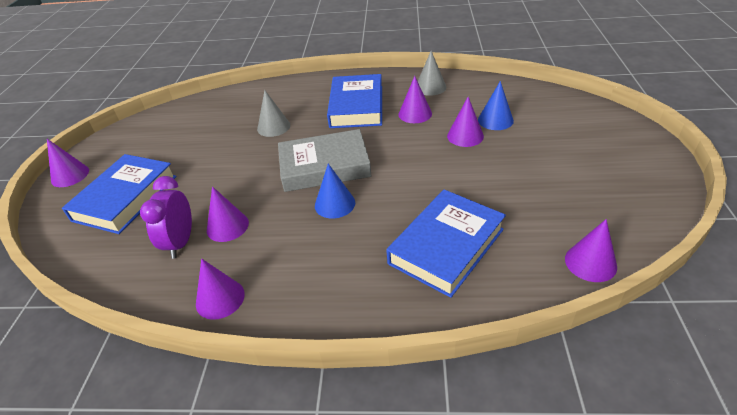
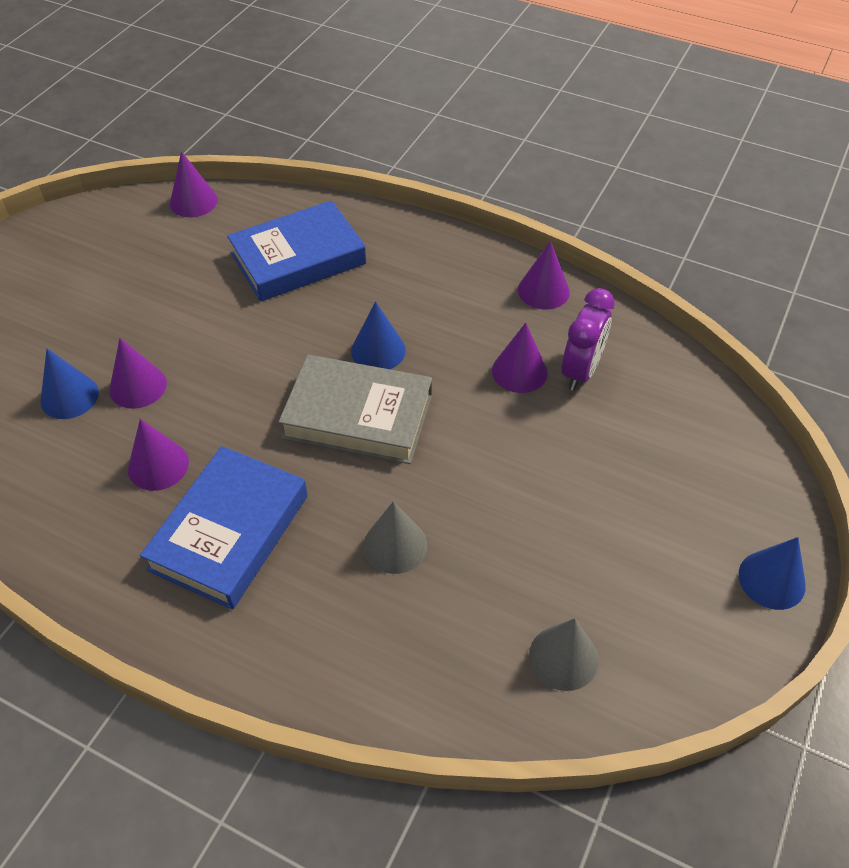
camera: 160 degrees left, 10 degrees up
purple cone [47,139,89,187] -> blue cone [738,537,806,610]
blue book [62,154,177,234] -> none
grey cone [418,51,446,96] -> grey cone moved to [529,618,599,691]

